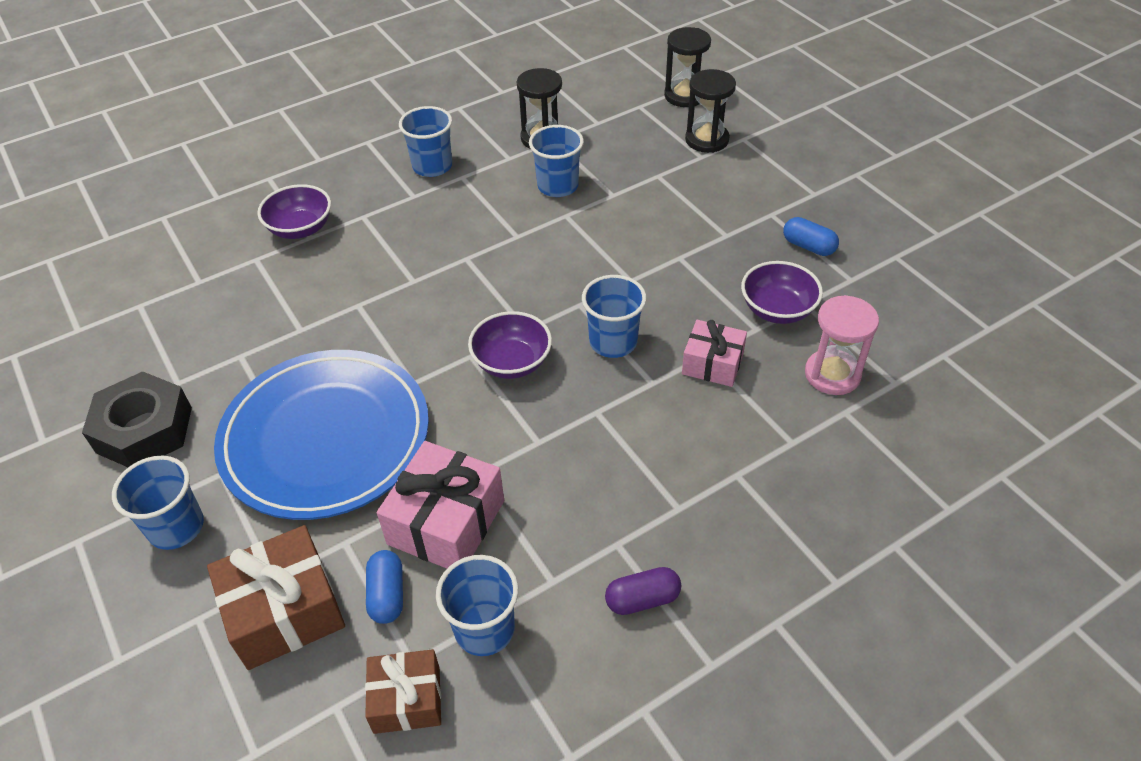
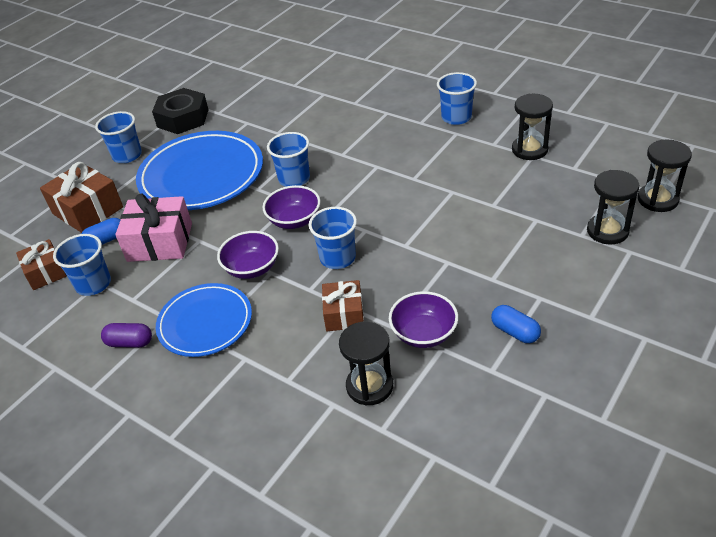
camera: 70 degrees right, 5 degrees down
purple bowl [257,184,331,239] -> purple bowl moved to [217,231,279,279]
blue cup [529,125,584,197] -> blue cup moved to [267,132,310,187]
purple capsule [605,567,681,615] -> purple capsule turned 45 degrees counterclockwise [101,323,152,348]
pink gift [682,320,747,387] -> brown gift [322,280,364,331]
blue capsule [783,217,839,256] -> blue capsule turned 60 degrees counterclockwise [491,305,541,343]
pink hourglass [805,295,879,395] -> black hourglass [339,321,393,405]
none -> blue plate [156,283,252,357]

